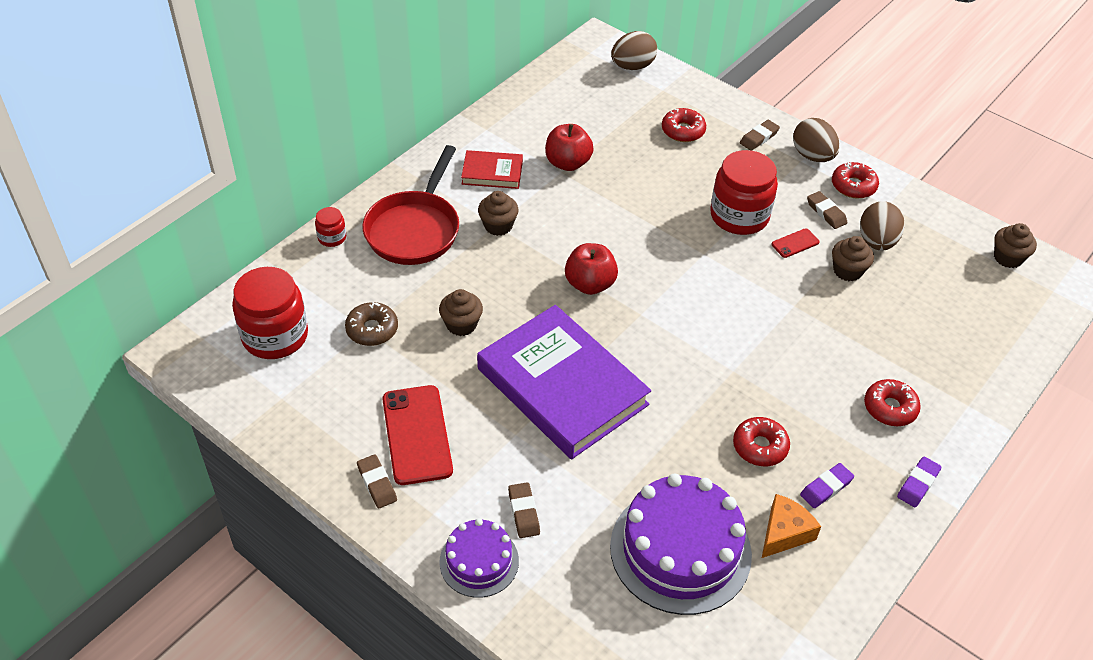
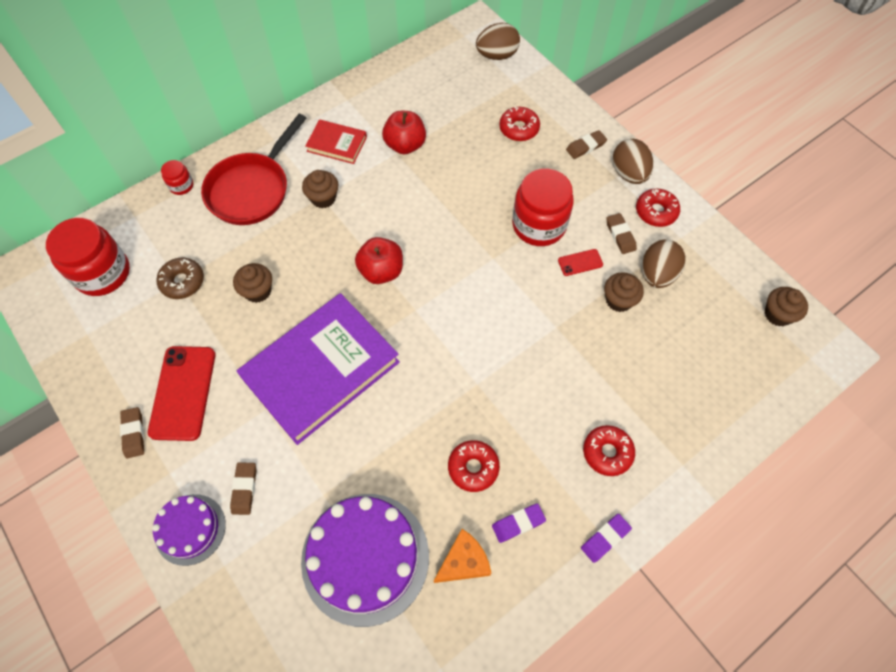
camera: 15 degrees right, 15 degrees up
purple book [477,305,651,459] -> purple book turned 75 degrees clockwise [237,293,400,445]

